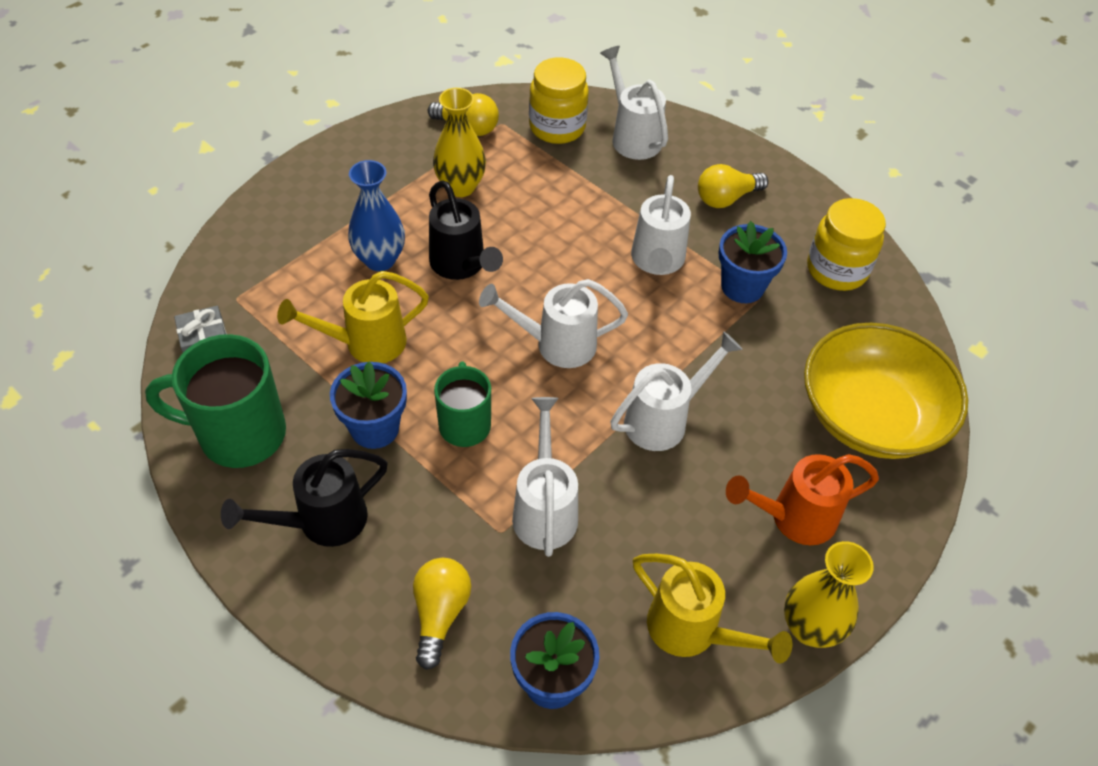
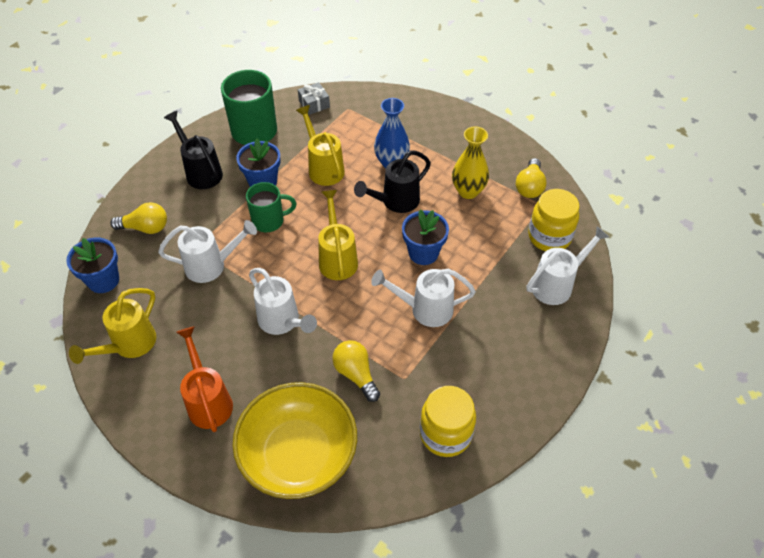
camera: 85 degrees right, 0 degrees up
white watering can [479,279,628,368] -> yellow watering can [318,190,358,280]
yellow light bulb [698,164,768,208] -> yellow light bulb moved to [332,340,380,402]
blue flower pot [719,221,787,303] -> blue flower pot moved to [402,209,449,265]
yellow vase [784,541,874,648] -> none

